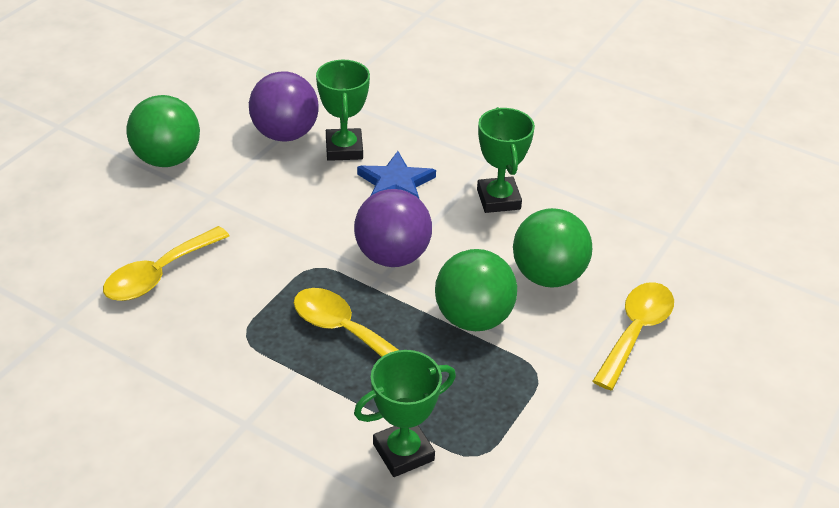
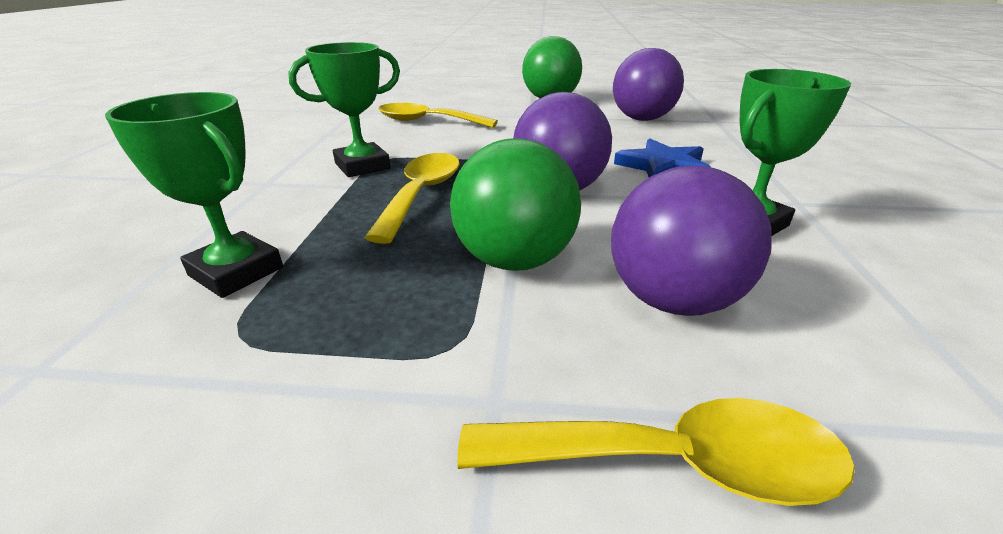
camera: 65 degrees right, 10 degrees down
green trophy [316,59,370,161] -> green trophy moved to [288,42,400,177]
green ball [513,208,592,288] -> purple ball [611,166,772,316]

